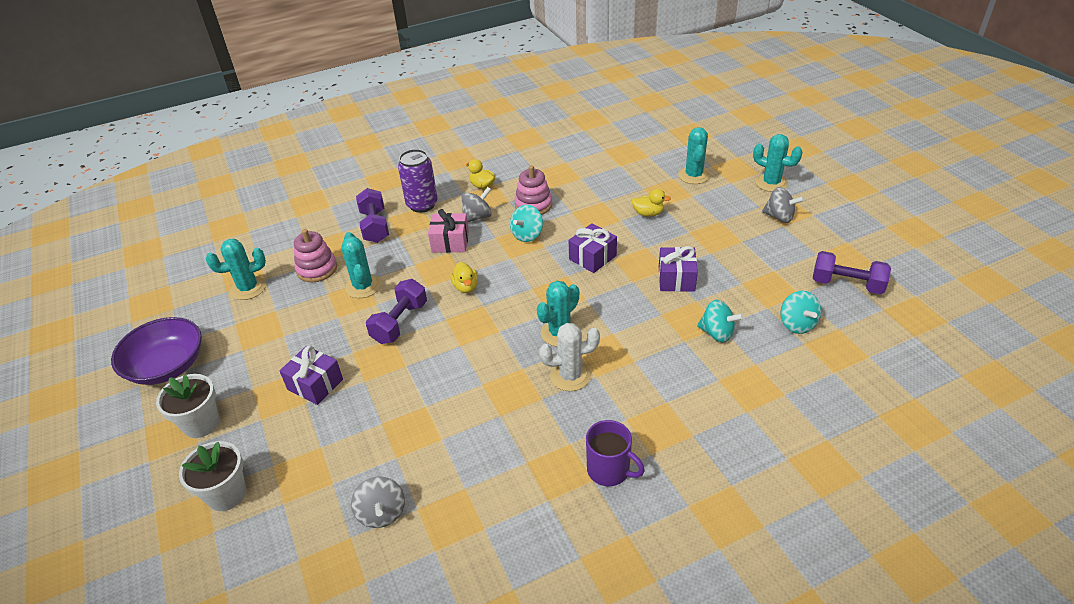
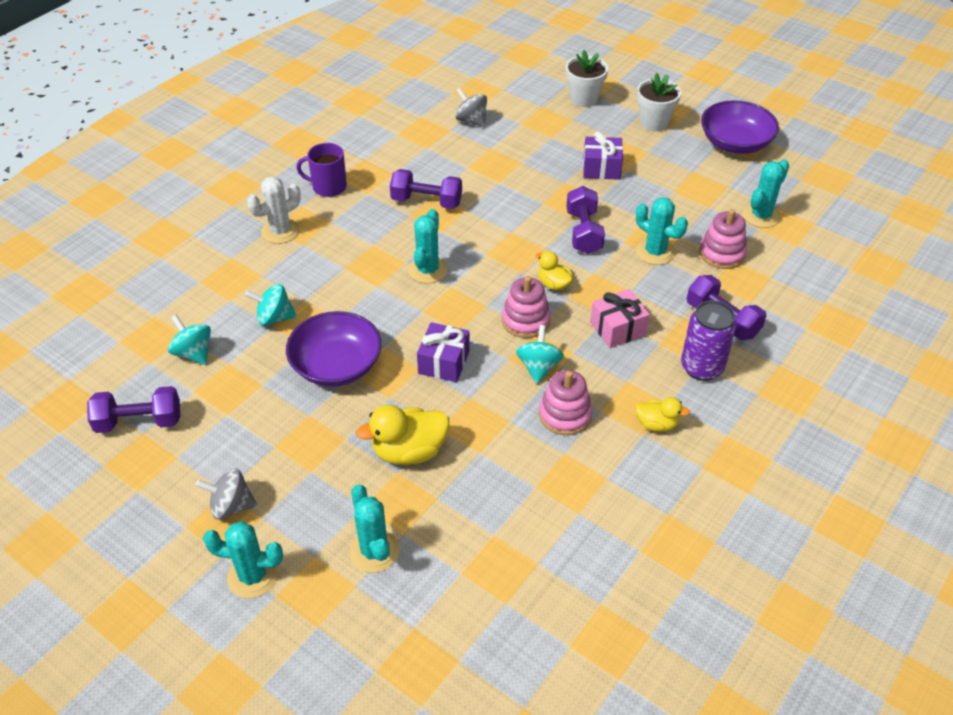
camera: 150 degrees right, 5 degrees up
grey spinning top [462,187,492,222] -> none
white cactus [539,323,600,391] -> white cactus moved to [247,177,301,244]
yellow duck [632,189,671,217] -> yellow duck [356,405,449,465], size x1.72
purple gift [659,246,698,292] -> purple bowl [286,311,382,387]
none -> purple dumbbell [390,169,462,209]
none -> pink stacking toy [502,276,551,338]

